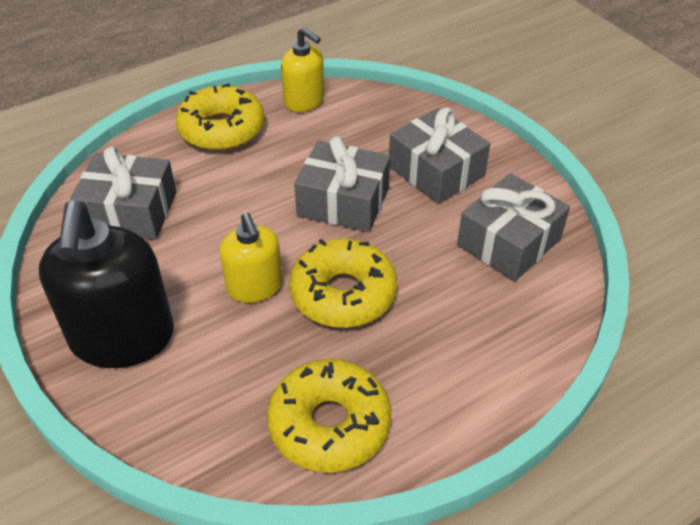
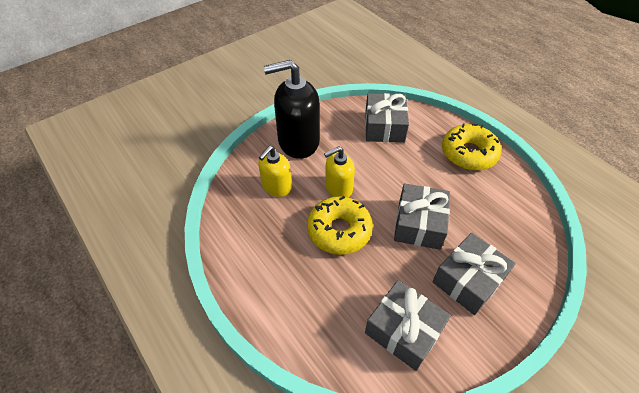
camera: 85 degrees right, 5 degrees up
yellow donut [267,359,391,473] -> none
yellow soap dispenser [281,27,324,112] -> yellow soap dispenser moved to [258,146,292,197]

